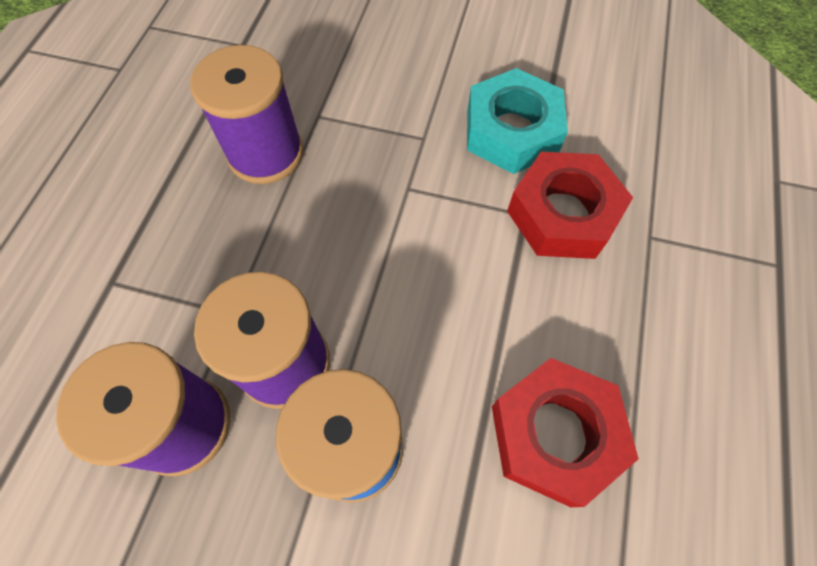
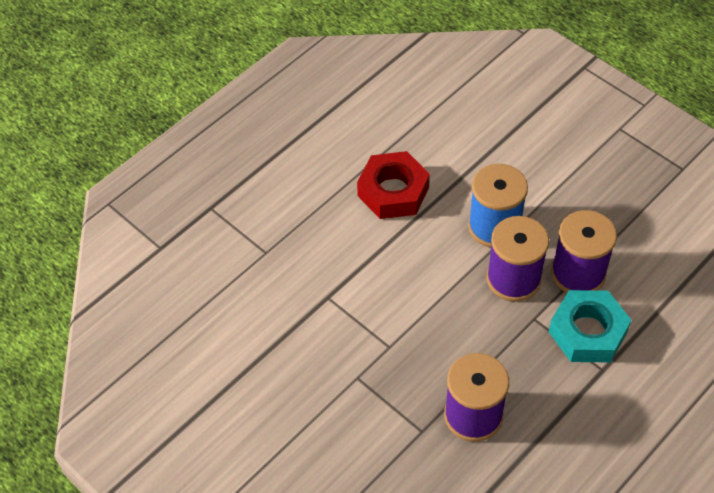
camera: 150 degrees left, 10 degrees down
turquoise nut [467,68,568,174] -> turquoise nut moved to [549,290,631,362]
red nut [507,152,633,259] -> none

